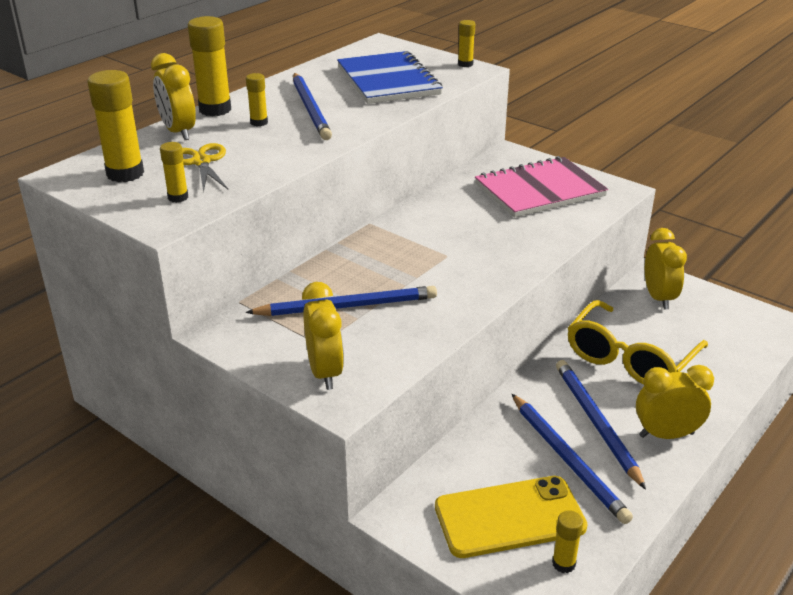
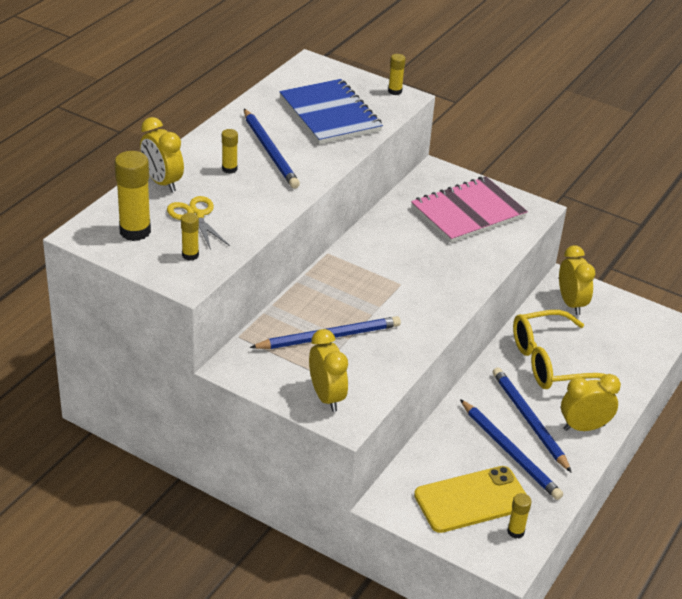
camera: 10 degrees left, 5 degrees up
yellow glue stick [188,16,231,117] -> none
yellow glasses [568,300,708,385] -> yellow glasses turned 45 degrees clockwise [513,310,606,389]

